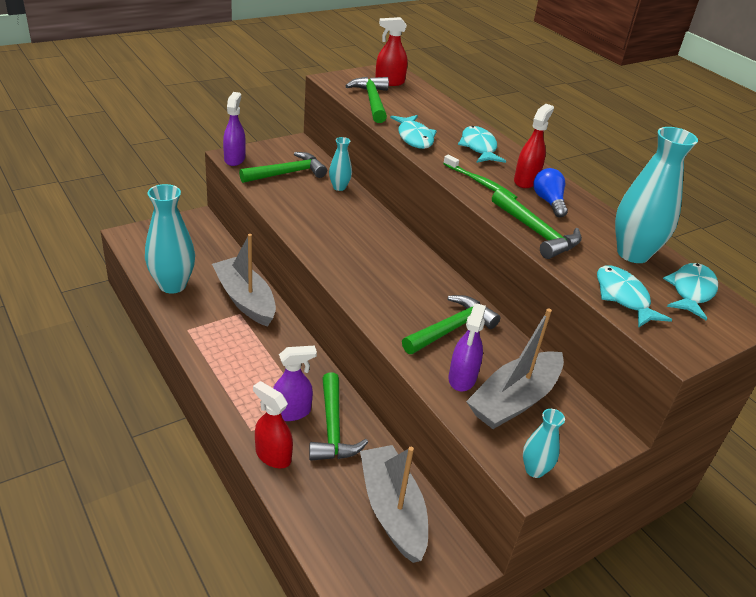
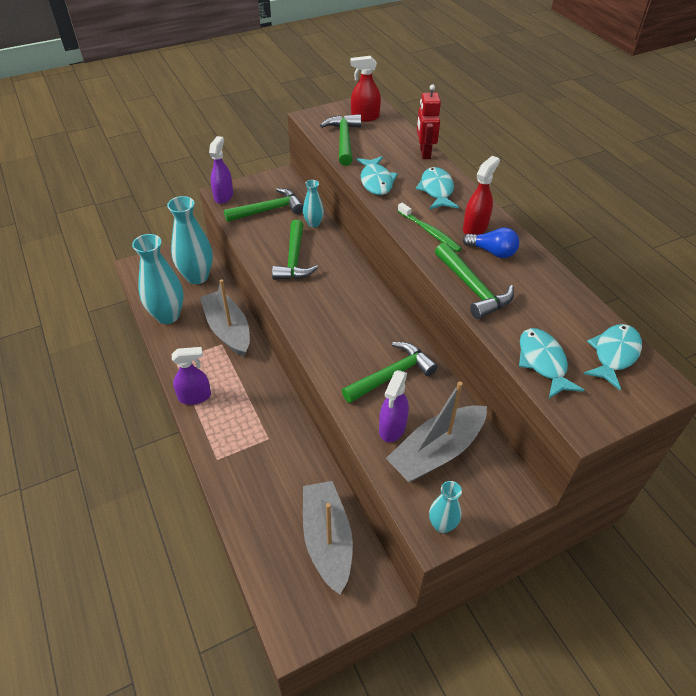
camera: 10 degrees right, 10 degrees up
red spray bottle [253,381,293,468] -> none
purple spray bottle [273,345,317,421] -> purple spray bottle moved to [172,347,211,405]
green hammer [309,372,368,461] -> green hammer moved to [272,220,318,280]
blue light bulb [533,168,568,217] -> blue light bulb turned 120 degrees clockwise [463,227,519,258]
turquoise vase [615,127,698,263] -> turquoise vase moved to [167,196,213,284]
none -> red robot [417,84,441,159]

